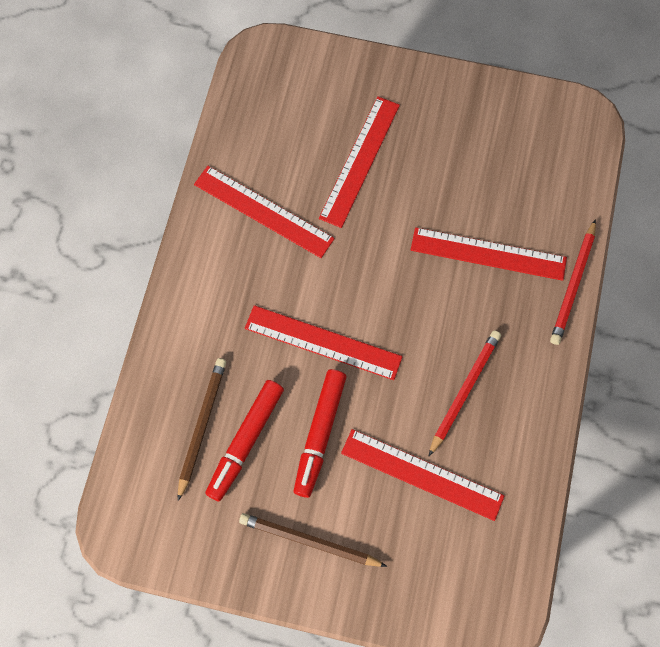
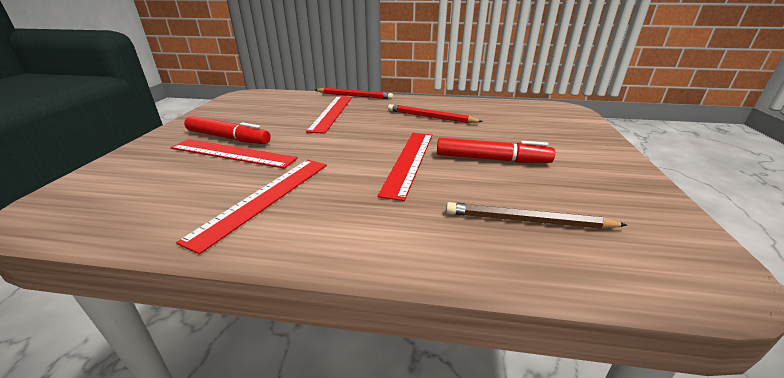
camera: 95 degrees left, 40 degrees down
red marker [205,380,284,502] -> red marker moved to [184,116,271,144]
brown pencil [239,513,387,567] -> none
red ruler [341,429,504,521] -> none

